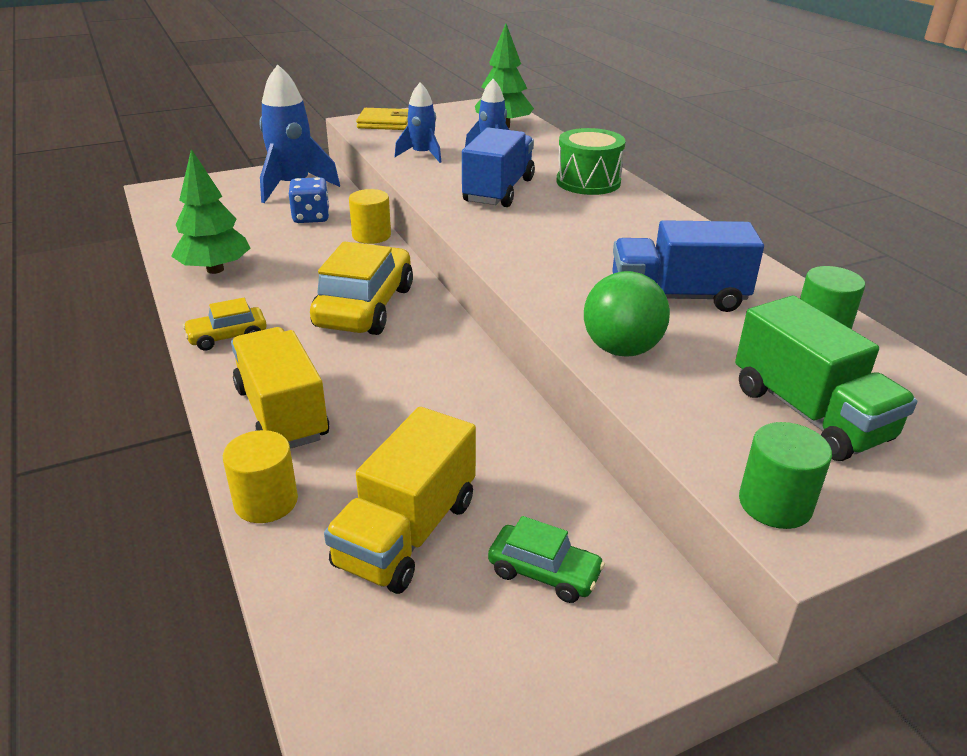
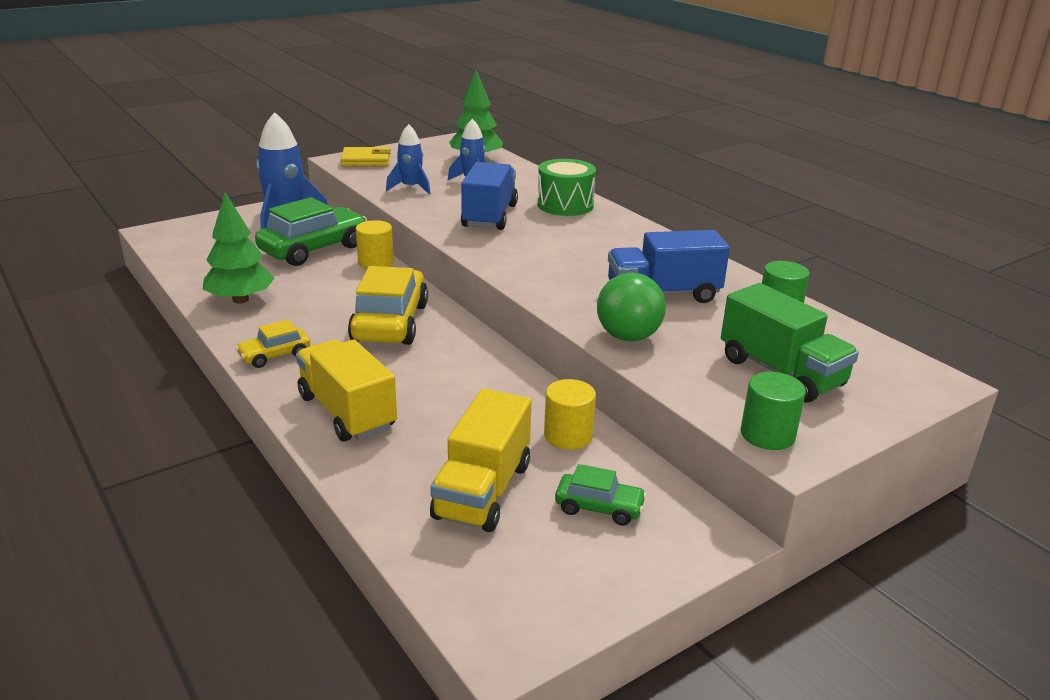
camera: 10 degrees left, 5 degrees down
yellow cylinder [223,430,298,523] -> yellow cylinder moved to [544,379,596,450]
blue dice [289,177,329,223] -> green car [255,197,367,266]

